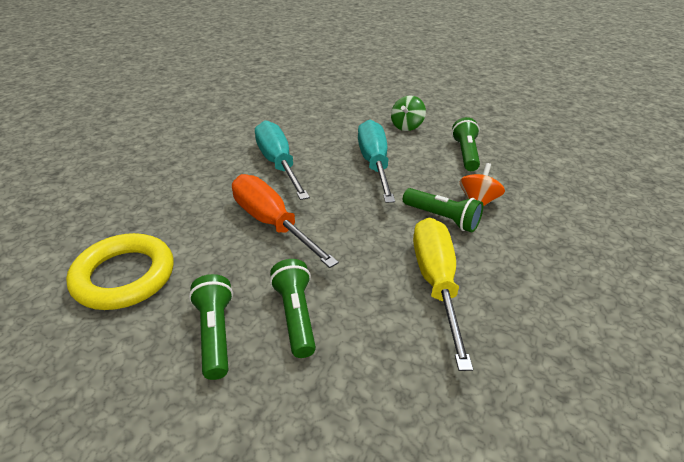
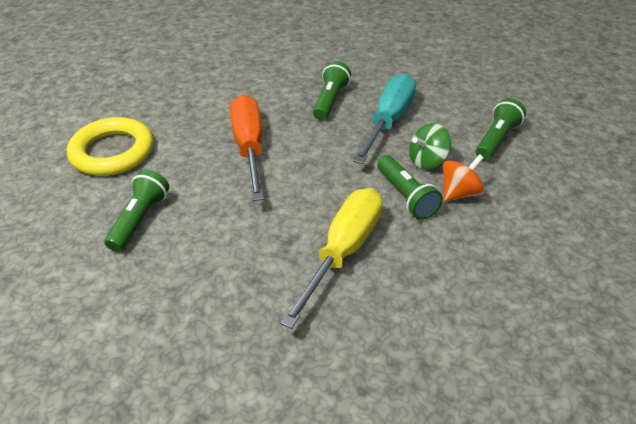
camera: 30 degrees right, 5 degrees up
turquoise screwdriver [255,120,310,200] -> none
green flashlight [270,259,316,358] -> green flashlight moved to [313,61,351,120]
green spinning top [391,95,426,131] -> green spinning top moved to [409,123,451,170]

